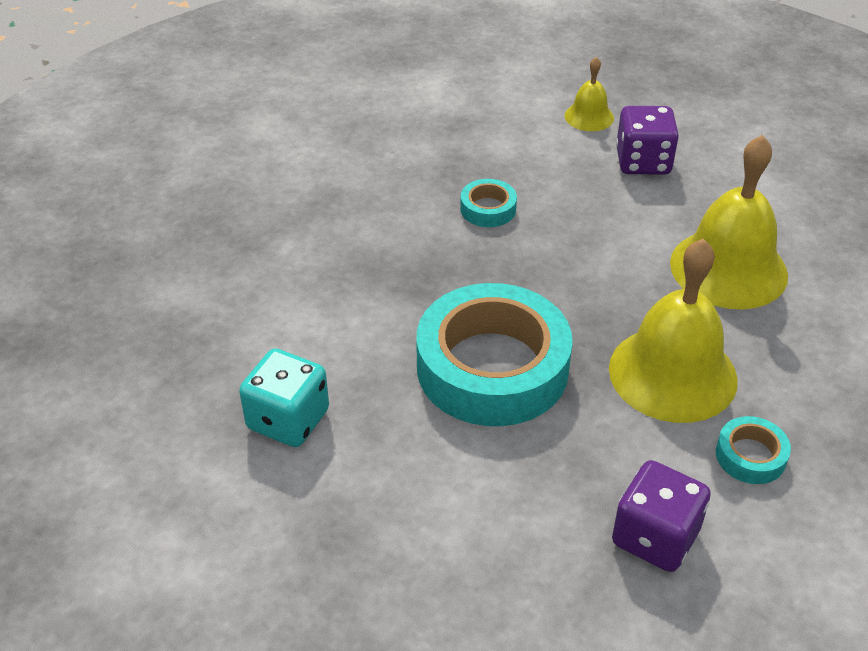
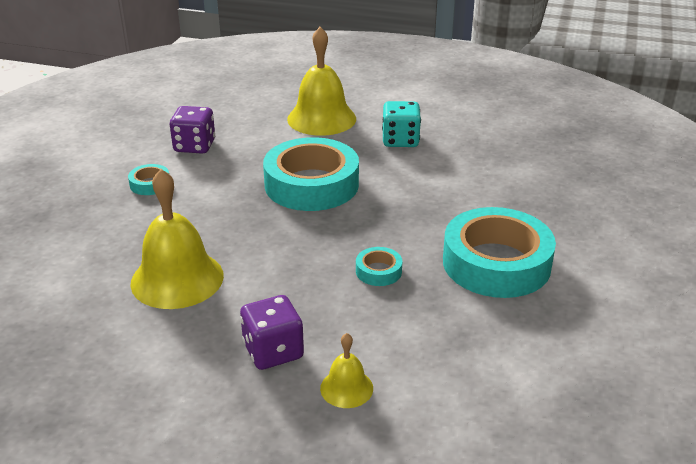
camera: 155 degrees right, 10 degrees down
yellow bell [609,239,738,423] -> yellow bell moved to [287,27,356,136]
none -> turquoise tape [443,207,556,298]

